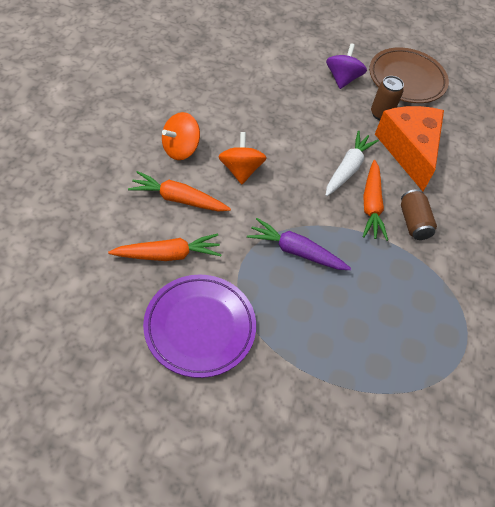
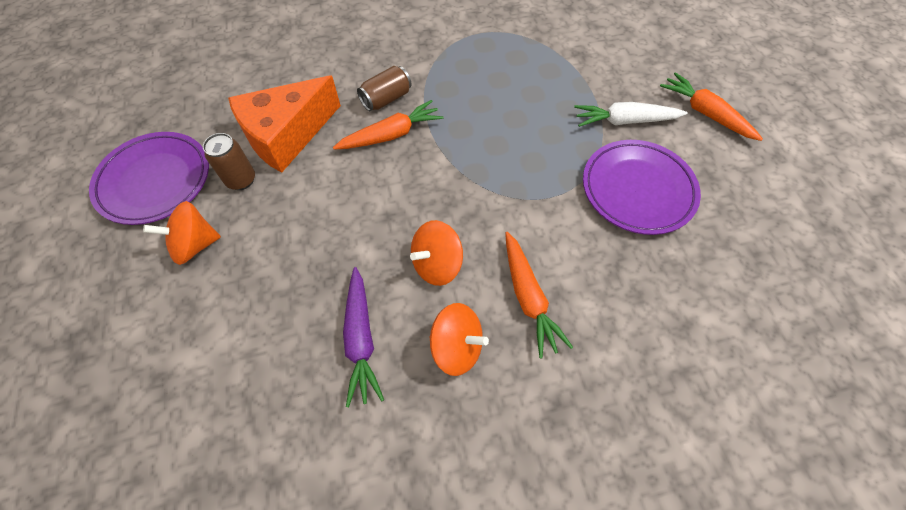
camera: 115 degrees left, 5 degrees up
orange carrot [108,233,222,261] -> orange carrot moved to [660,72,763,141]
purple carrot [247,218,351,270] -> purple carrot moved to [343,267,384,407]
purple spinning top [326,43,367,89] -> orange spinning top [143,201,221,265]
white carrot [326,130,379,196] -> white carrot moved to [574,102,688,127]
brown plate [369,47,449,103] -> purple plate [89,132,209,225]

